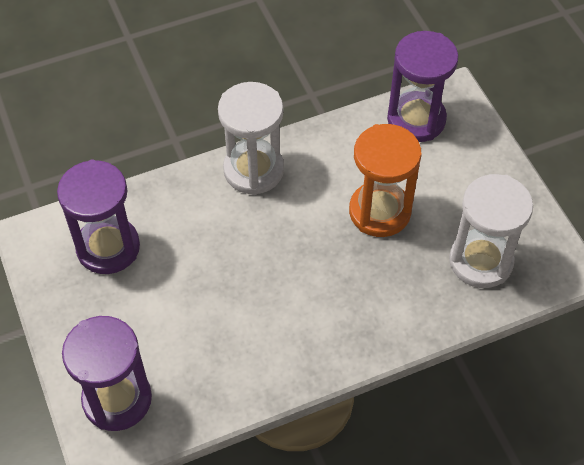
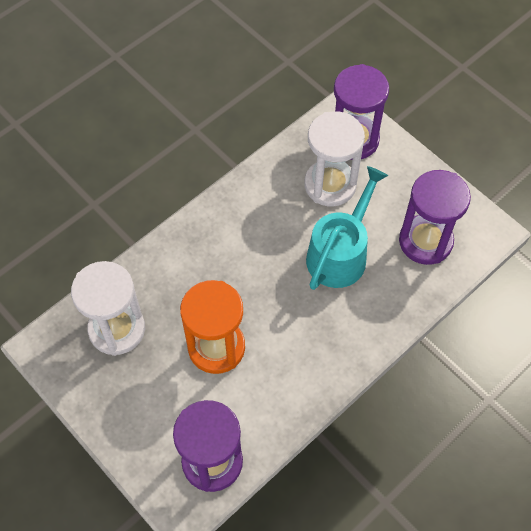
camera: 160 degrees right, 5 degrees up
white hourglass [218,82,284,195] -> white hourglass moved to [305,111,365,206]
none -> turquoise watering can [306,166,388,290]

